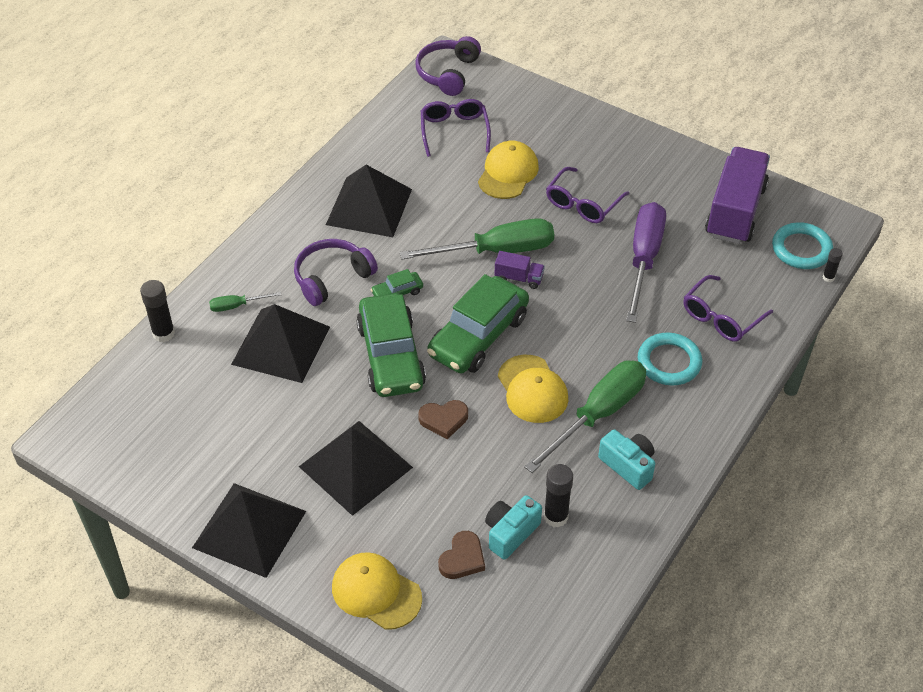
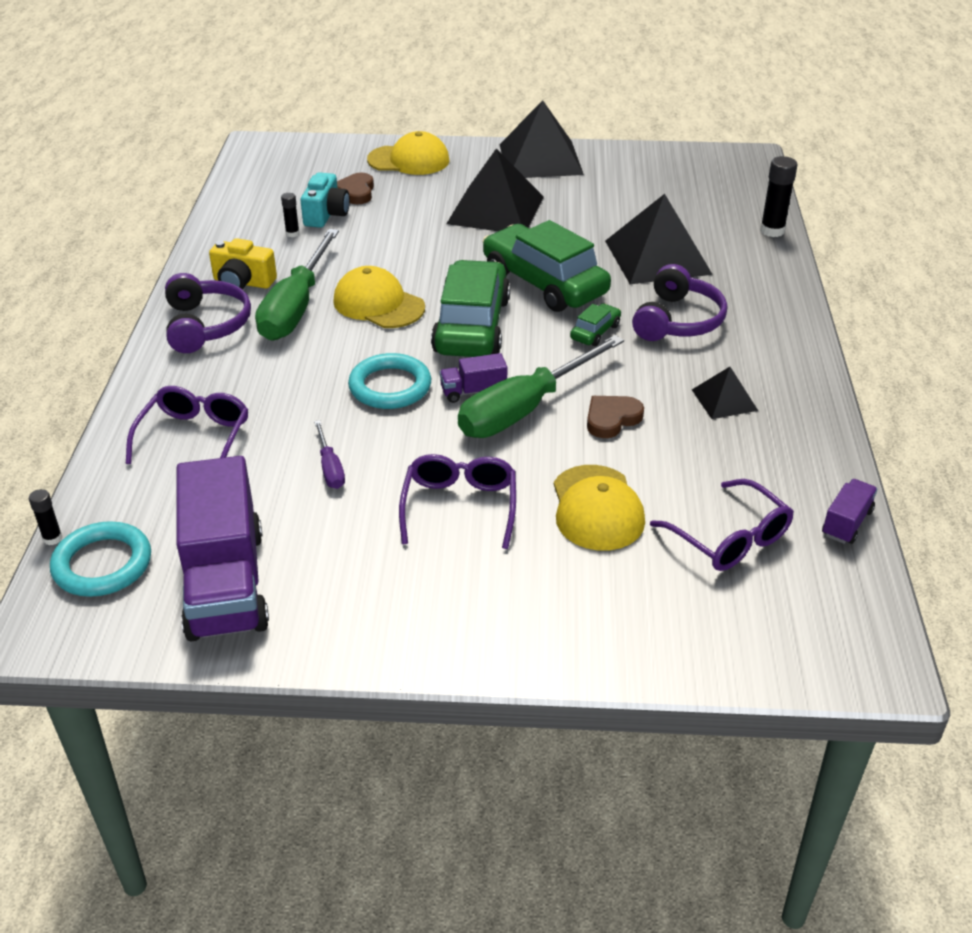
camera: 150 degrees right, 10 degrees down
green screwdriver [209,292,281,312] -> none
black pyramid [326,165,412,237] -> black pyramid [692,367,758,419], size x0.50
purple headphones [415,36,481,96] -> purple headphones moved to [165,273,251,353]
brown heart [418,400,468,439] -> brown heart moved to [587,396,644,438]
black glue stick [544,464,573,528] -> black glue stick [281,193,299,237], size x0.56
turquoise camera [598,429,655,490] -> yellow camera [209,238,277,290]
purple screwdriver [626,202,666,323] -> purple screwdriver [314,420,345,489], size x0.45
turquoise ring [638,333,702,386] -> turquoise ring moved to [348,353,431,409]
none -> purple truck [822,479,878,544]

